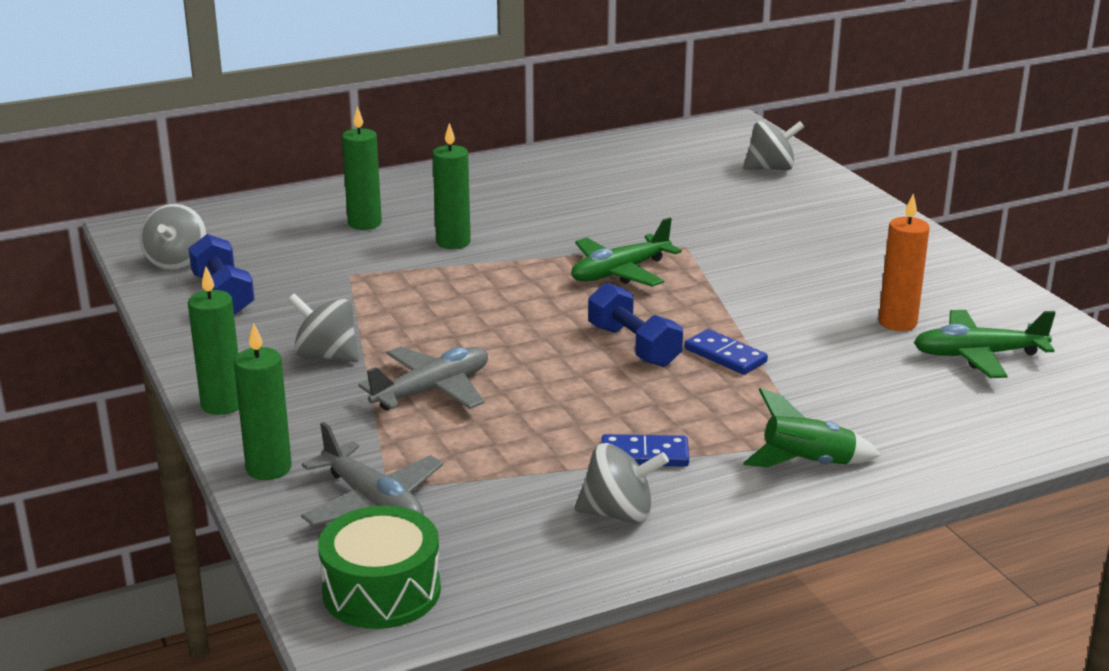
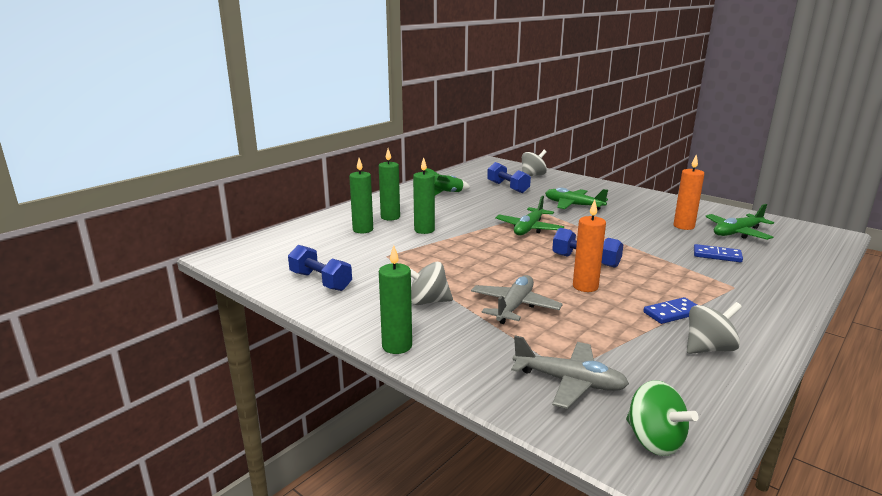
camera: 25 degrees left, 5 degrees down
grey spinning top [140,204,206,270] -> none
green candle [234,323,292,480] -> green candle moved to [379,149,400,221]
green drum [318,506,441,629] -> green spinning top [626,380,698,456]
blue domino [685,329,768,375] -> blue domino moved to [694,244,743,262]
green rocket [743,388,881,467] -> green rocket moved to [425,168,470,195]
none -> blue dumbbell [487,162,531,193]
none -> green plane [545,187,608,210]
none -> orange candle [573,200,606,292]

